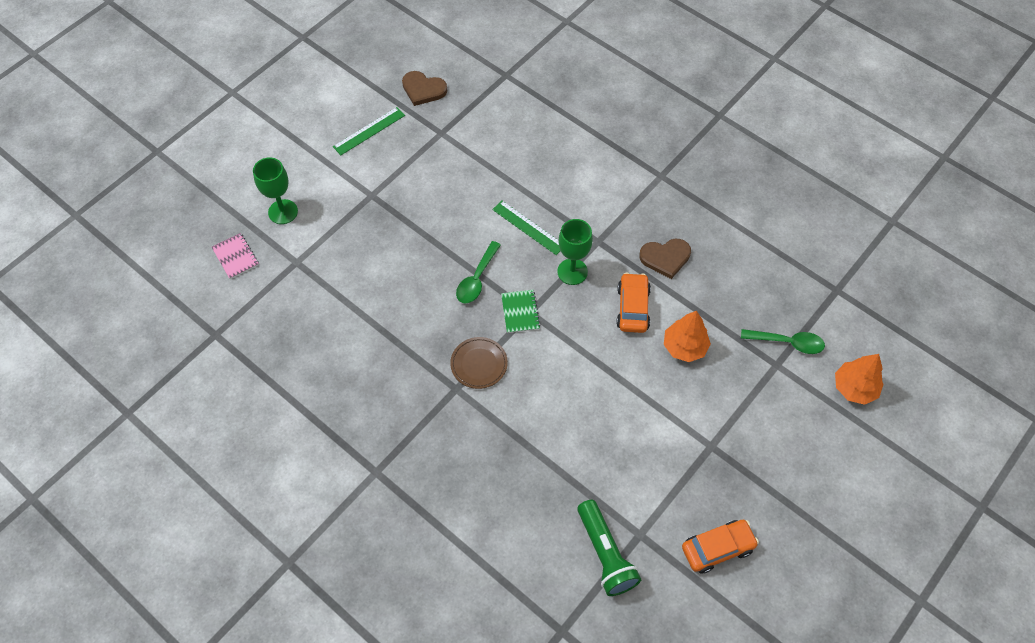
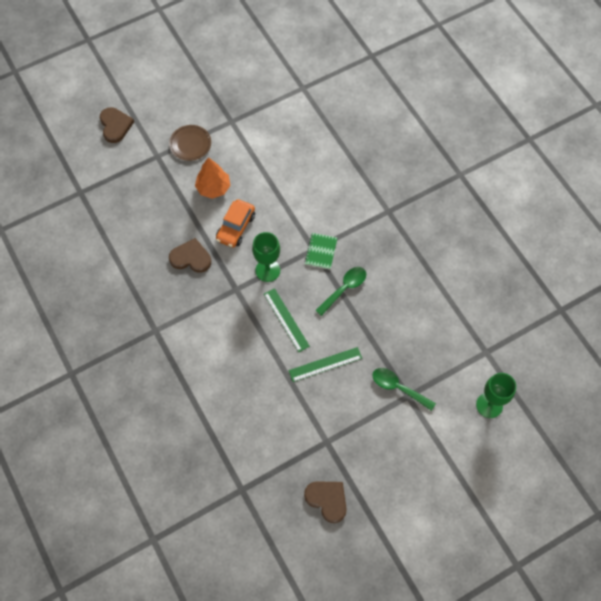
camera: 160 degrees left, 5 degrees up
pink notebook [212,233,259,279] -> none
green ruler [333,107,405,155] -> green ruler moved to [289,347,362,382]
brown plate [450,337,508,389] -> brown plate moved to [169,125,211,161]
green flashlight [578,500,641,596] -> none
orange car [682,520,759,574] -> none
green spoon [741,329,825,354] -> green spoon moved to [372,368,436,411]
orange tree [835,354,884,405] -> brown heart [100,107,134,143]

